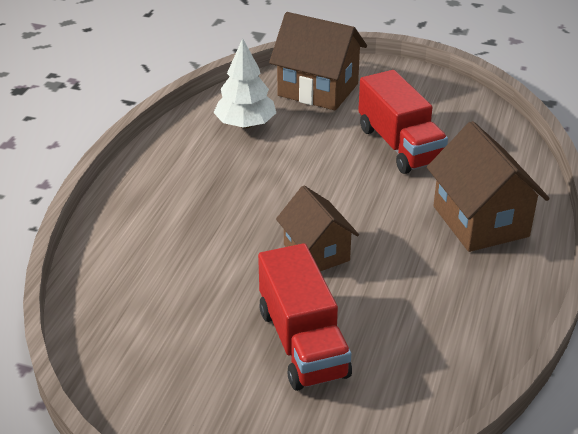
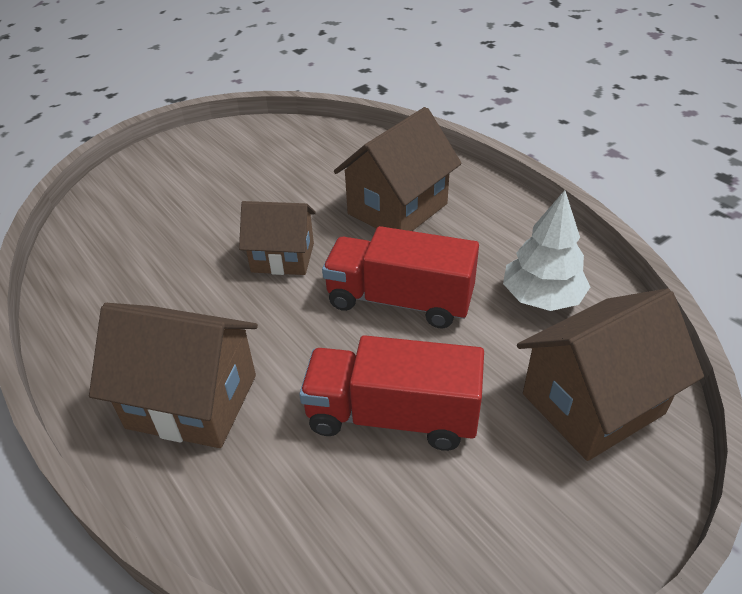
camera: 125 degrees right, 5 degrees up
red truck [258,243,352,391] -> red truck moved to [322,226,479,328]
none -> brown house [334,107,462,231]

